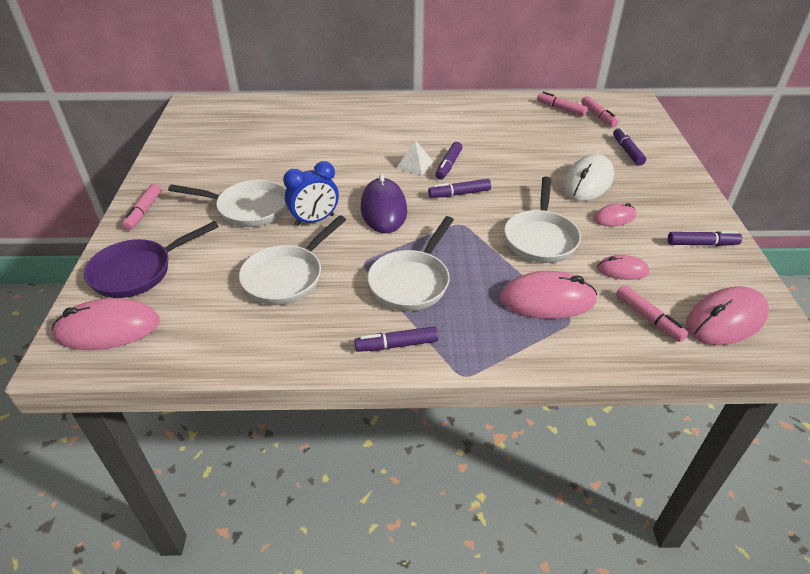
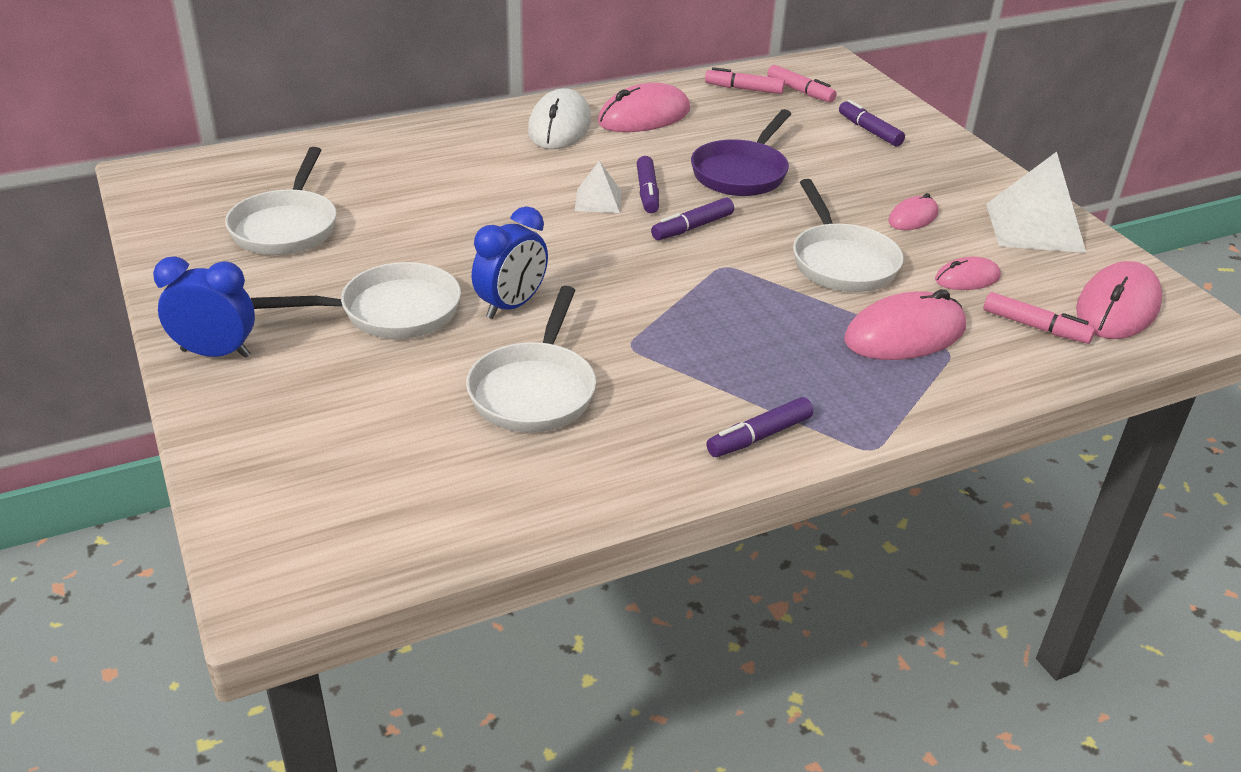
camera: 25 degrees left, 5 degrees down
pink mouse [52,298,160,350] -> pink mouse moved to [598,83,690,132]
purple pan [84,221,219,298] -> purple pan moved to [691,109,791,196]
pink marker [122,184,161,230] -> blue clock [153,256,255,358]
purple mouse [361,174,407,233] -> none
white pan [367,216,454,311] -> white pan moved to [225,147,336,255]
white mouse [563,154,614,201] -> white mouse moved to [528,88,591,149]
purple marker [668,231,742,246] -> white pyramid [986,152,1086,253]

